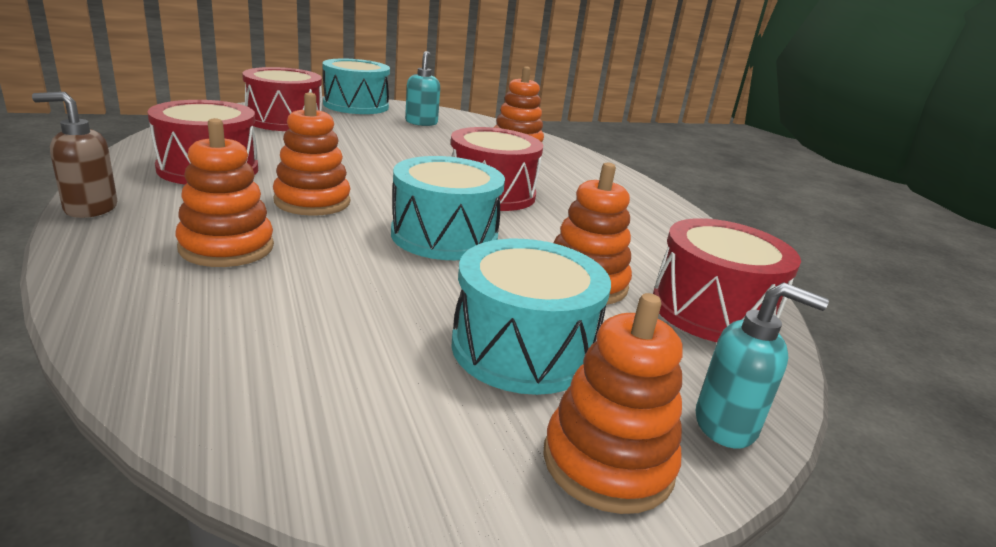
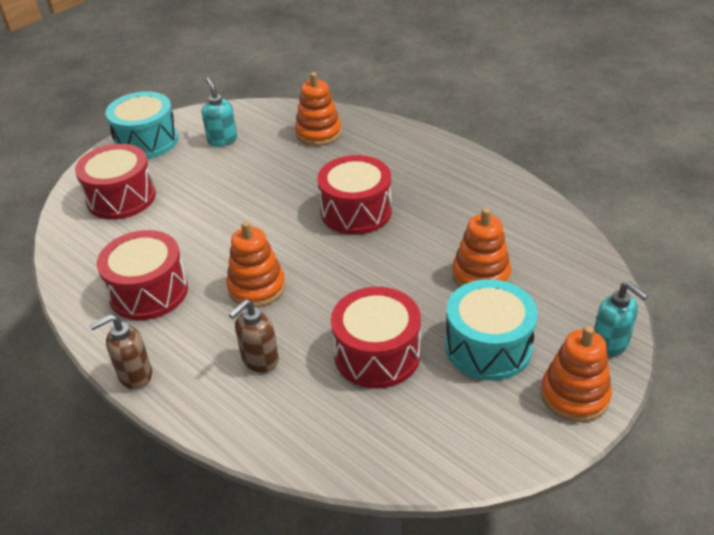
camera: 20 degrees left, 15 degrees up
orange stacking toy [176,118,274,267] -> brown soap dispenser [228,299,279,373]
turquoise drum [391,156,505,260] -> none
red drum [653,218,801,342] -> red drum moved to [331,287,421,389]
turquoise soap dispenser [696,282,829,449] -> turquoise soap dispenser turned 60 degrees clockwise [594,281,648,357]

